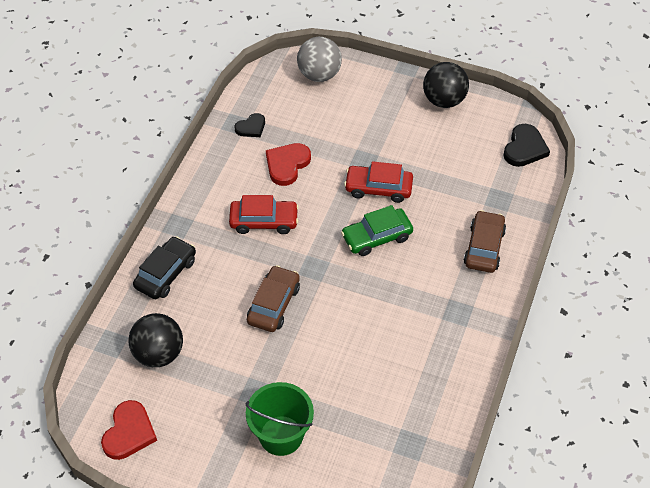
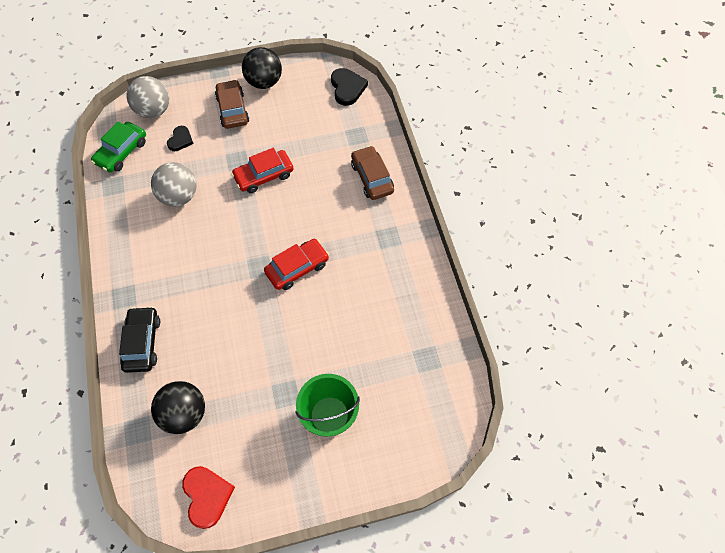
camera: 35 degrees left, 10 degrees up
red car [229,195,299,234] -> red car moved to [264,239,329,290]
black heart [235,113,265,137] -> black heart moved to [167,126,193,151]
brown car [247,265,300,332] -> brown car moved to [215,80,249,129]
red heart [266,143,311,186] -> grey ball [151,162,197,206]
green car [341,205,413,256] -> green car moved to [91,122,146,172]

